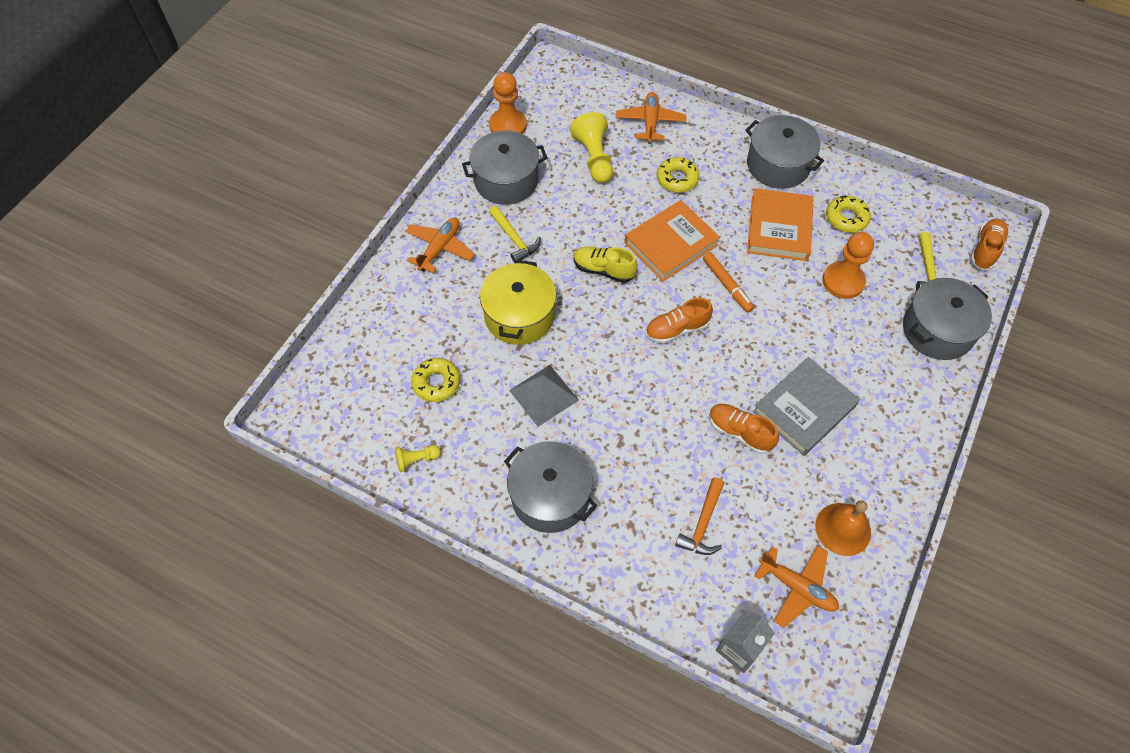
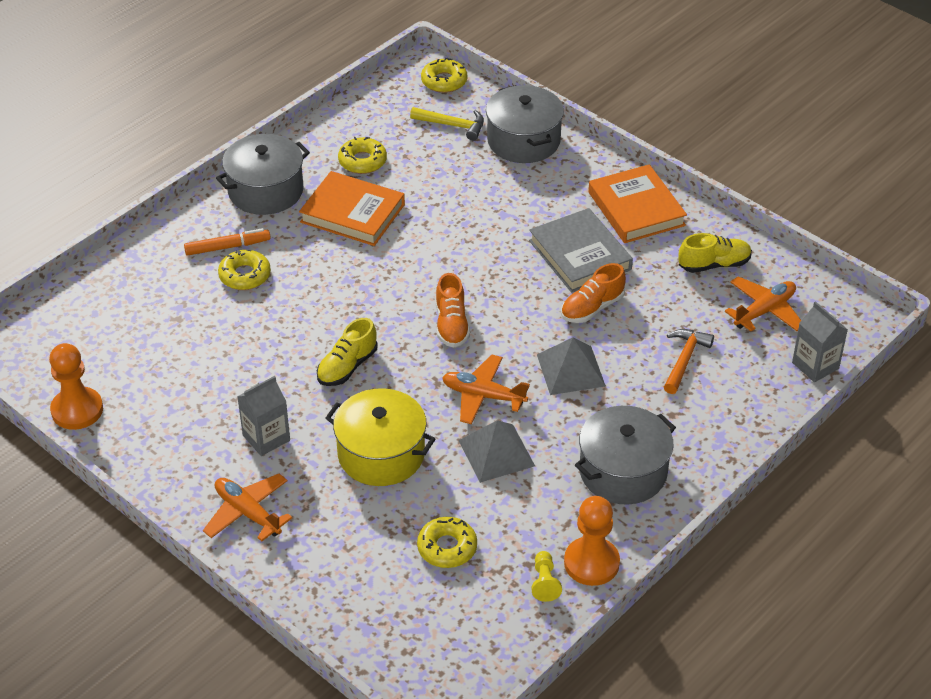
camera: 75 degrees left, 15 degrees down
grey pot [462,130,547,205] -> none
yellow hammer [489,206,541,263] -> grey carton [237,376,290,456]
yellow pawn [570,112,613,183] -> none
orange plane [616,92,686,144] -> orange plane moved to [442,354,530,424]
orange book [624,200,720,282] -> orange book moved to [588,164,687,243]
orange hammer [675,478,724,555] -> orange hammer turned 105 degrees counterclockwise [664,329,714,394]
orange marker [703,252,754,313] -> orange marker moved to [184,228,271,256]
orange bell [815,500,871,556] -> yellow shoe [679,233,752,273]
orange pawn [823,232,874,299] -> orange pawn moved to [564,496,620,586]
orange shoe [970,219,1009,270] -> yellow donut [421,58,467,93]
none -> grey pyramid [537,337,606,395]

